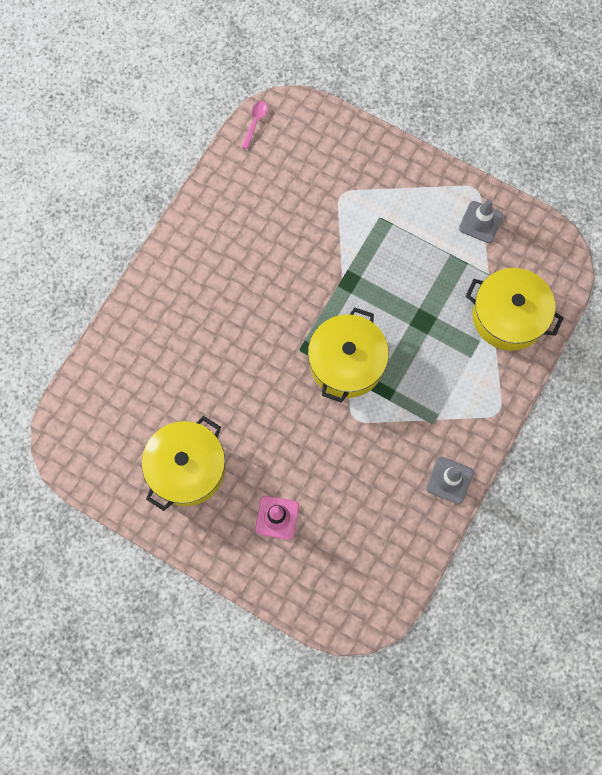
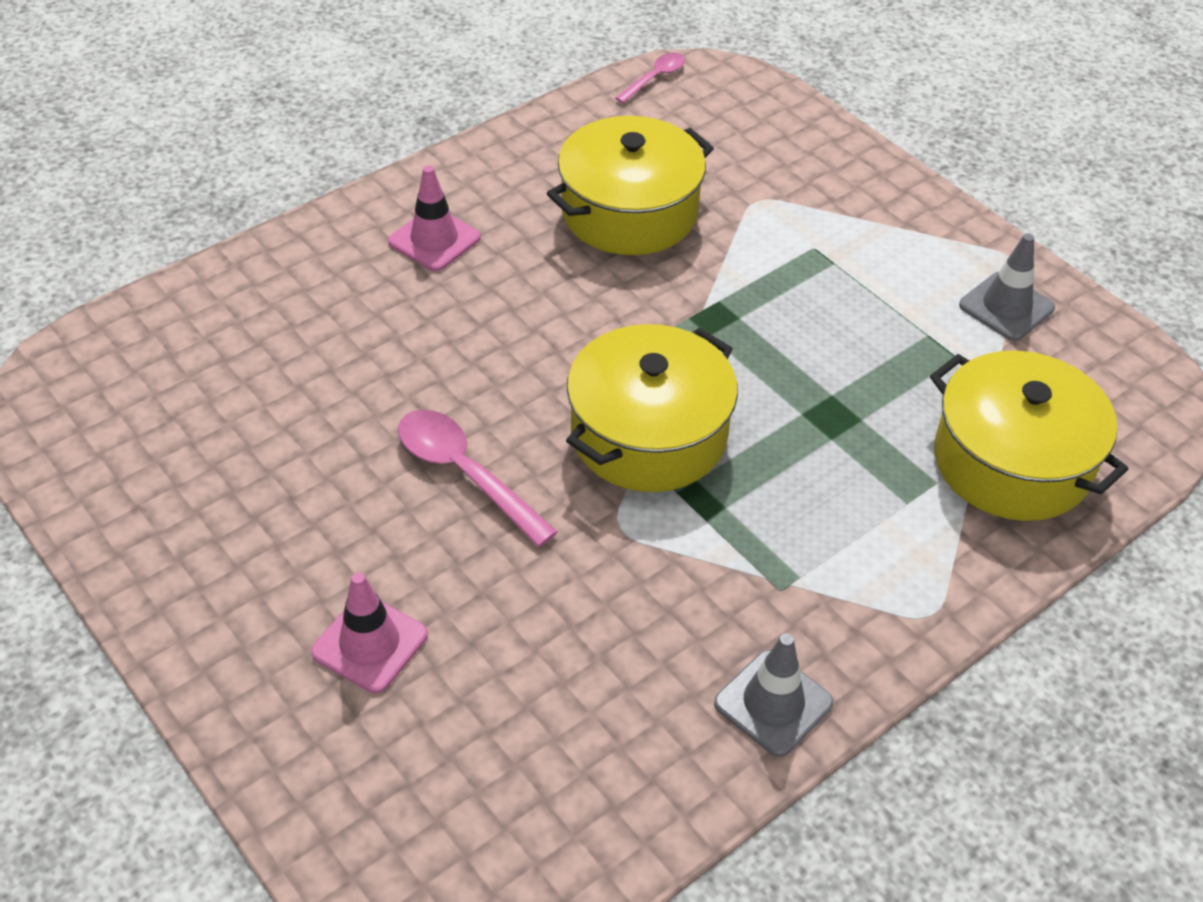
camera: 20 degrees right, 25 degrees down
yellow pot [141,416,225,511] -> yellow pot moved to [547,116,714,255]
none -> pink traffic cone [388,166,480,271]
none -> pink spoon [398,410,558,547]

